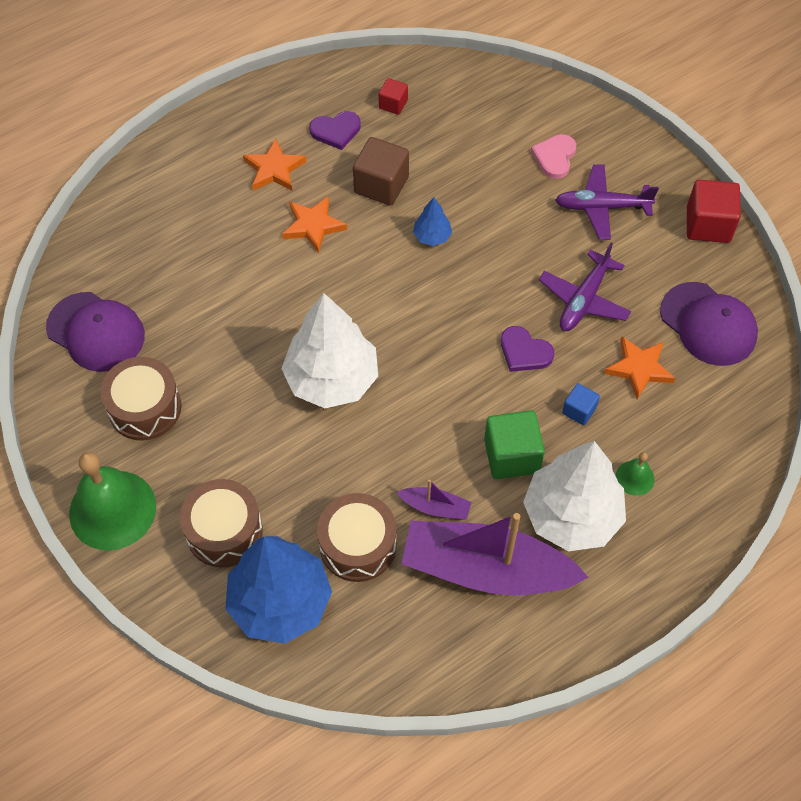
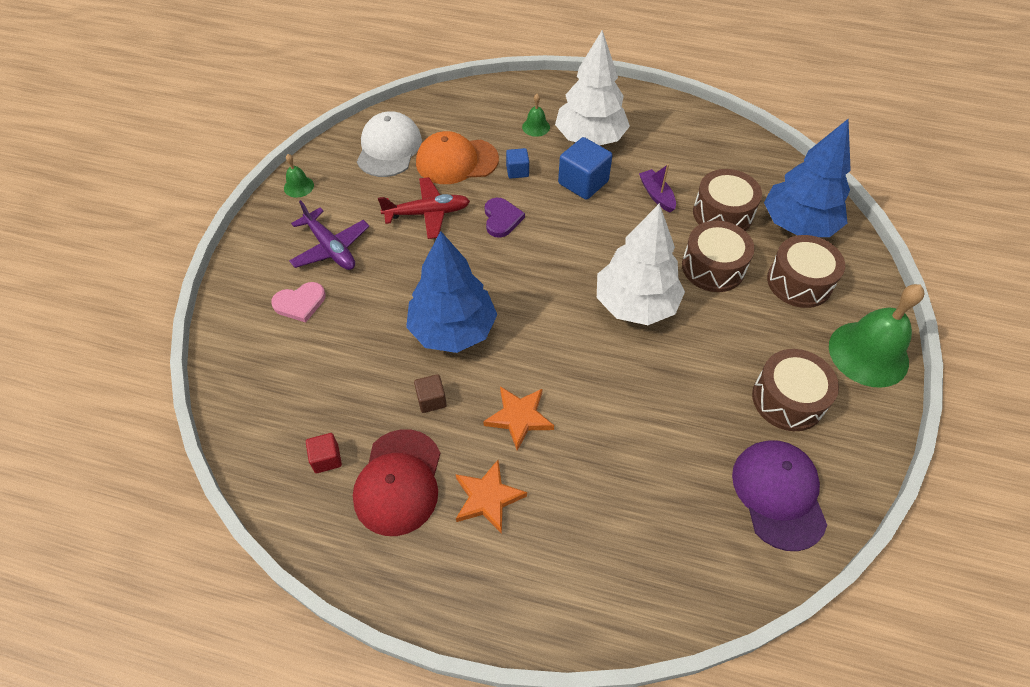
camera: 130 degrees left, 5 degrees down
purple heart [309,111,361,150] -> red cap [353,429,441,536]
brown cube [353,137,409,206] -> brown cube [414,374,447,413], size x0.55
purple boat [401,513,588,595] -> none
blue tree [413,197,452,246] -> blue tree [406,231,497,353], size x2.29
green cube [484,410,545,479] -> blue cube [558,137,613,200]
purple plane [539,243,631,331] -> red plane [378,177,470,239]
orange star [604,337,675,400] -> orange cap [416,131,499,184]
purple cap [660,282,758,366] -> white cap [357,111,422,177]
red cube [687,180,741,243] -> green bell [284,154,314,198]
none -> brown drum [682,220,755,292]

